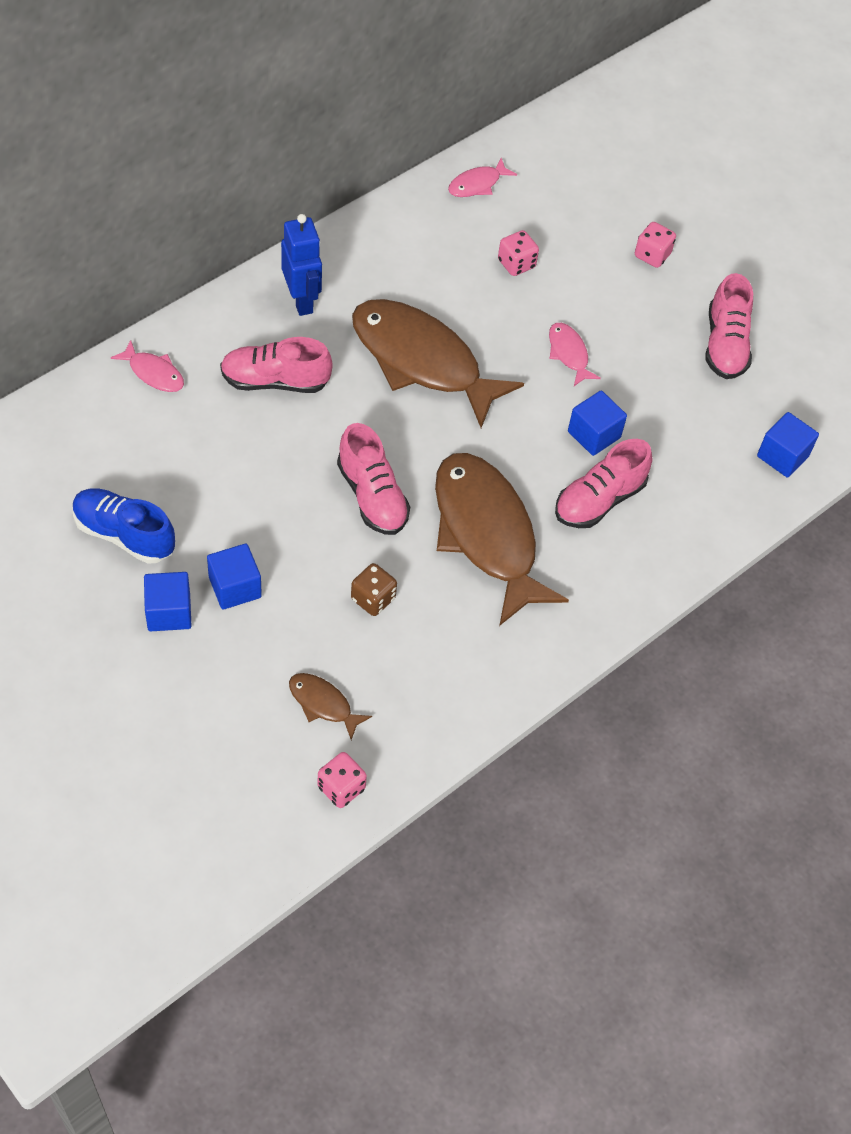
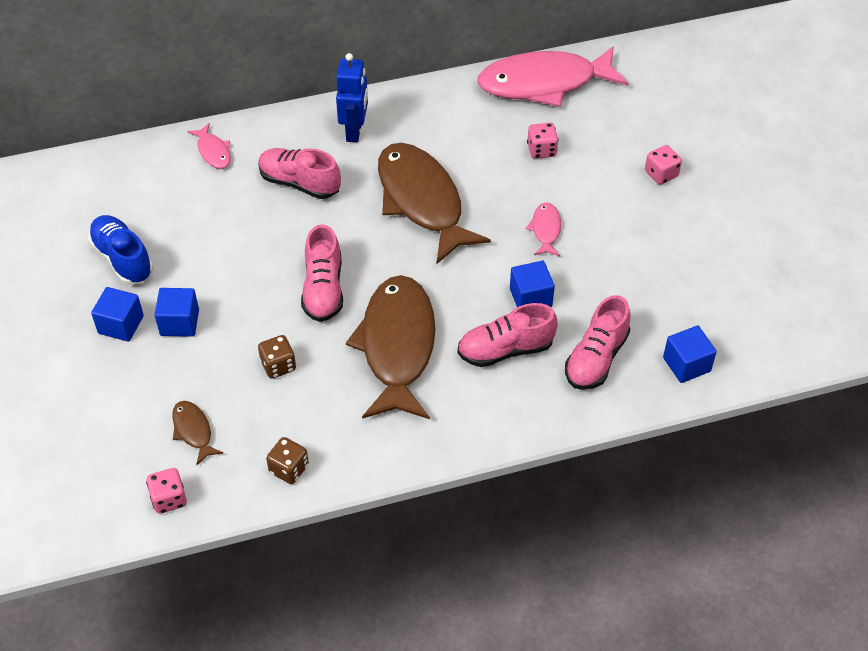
camera: 30 degrees right, 5 degrees down
pink fish [448,158,517,197] -> pink fish [477,46,628,107], size x2.35
pink shoe [705,273,753,379] -> pink shoe moved to [565,295,631,390]
none -> brown dice [266,437,309,484]

